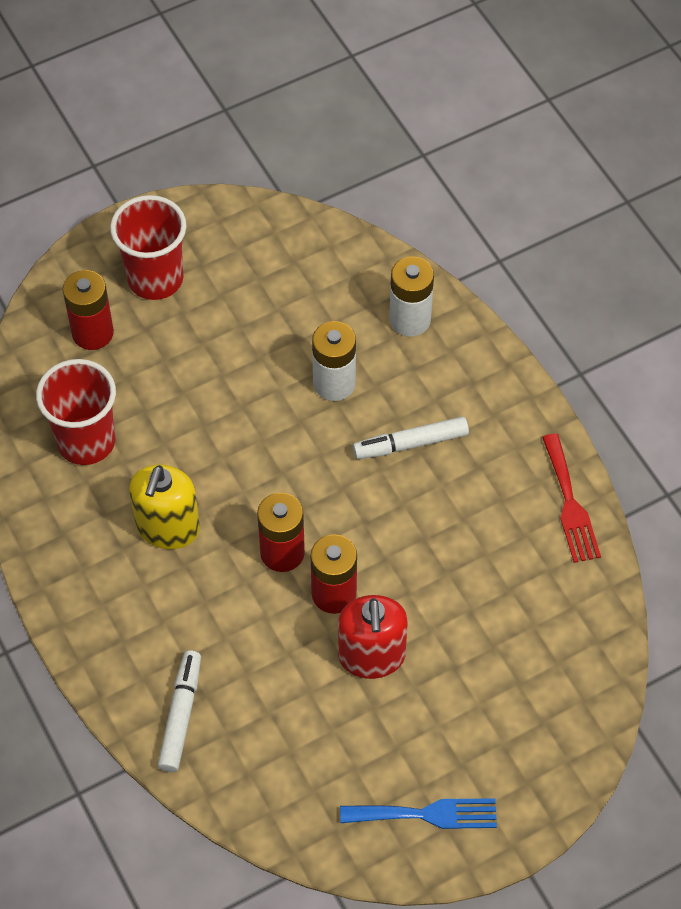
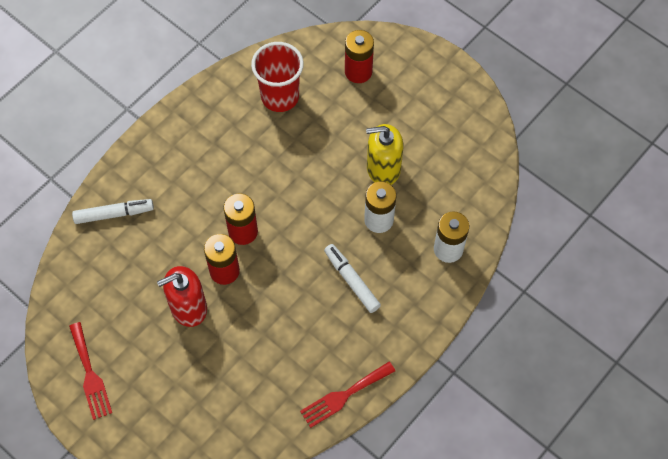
camera: 70 degrees right, 5 degrees up
red cup [110,195,186,300] -> none
yellow soap dispenser [129,464,200,549] -> yellow soap dispenser moved to [366,124,404,185]
blue fork [340,798,497,829] -> red fork [69,322,112,420]

